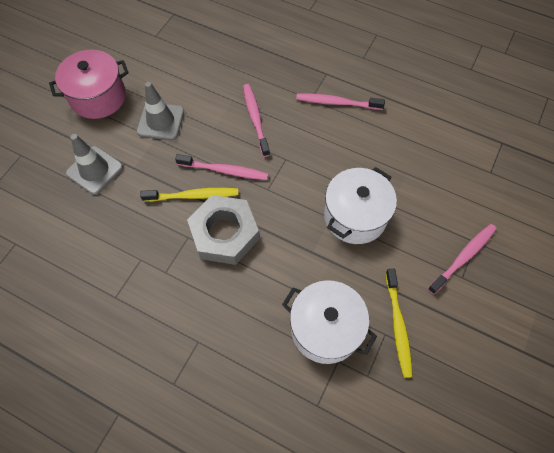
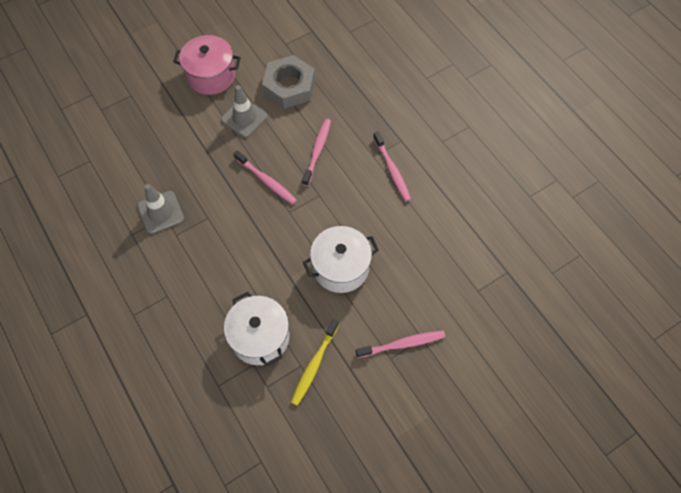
camera: 30 degrees right, 0 degrees up
grey traffic cone [66,134,123,195] -> grey traffic cone moved to [137,184,184,234]
yellow toothbrush [140,188,238,202] -> none
grey nut [187,195,259,265] -> grey nut moved to [262,55,315,109]
pink toothbrush [296,94,385,110] -> pink toothbrush turned 150 degrees counterclockwise [373,131,411,202]

